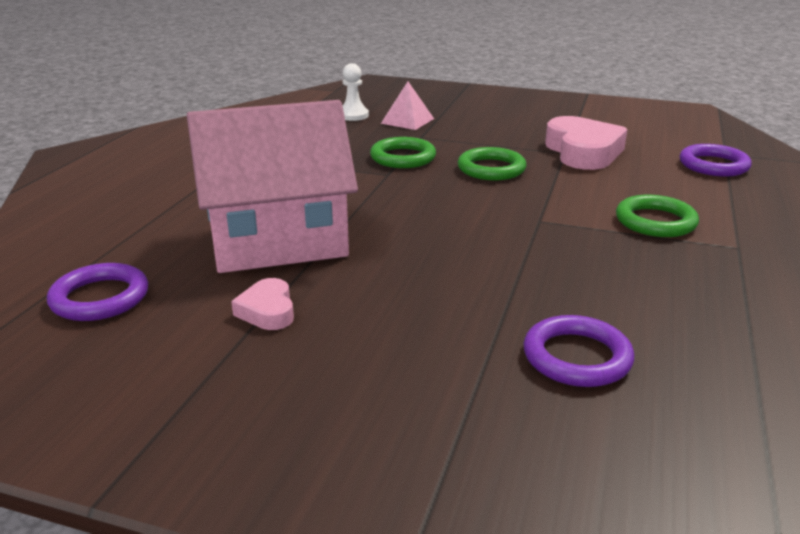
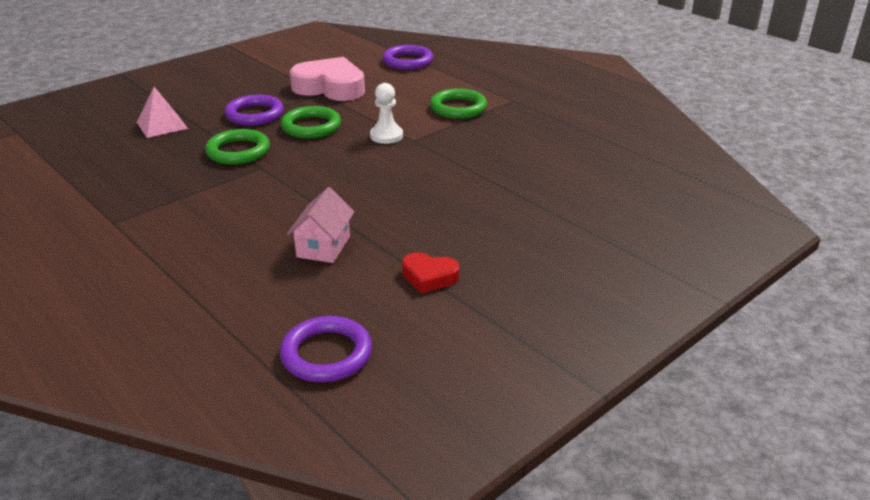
camera: 60 degrees left, 5 degrees up
pink house [187,100,358,273] -> pink house [287,187,354,263], size x0.43
pink heart [231,278,294,330] -> red heart [402,252,460,294]
white pawn [342,63,369,121] -> white pawn moved to [370,83,403,144]
purple ring [523,315,634,387] -> purple ring moved to [225,95,284,126]

